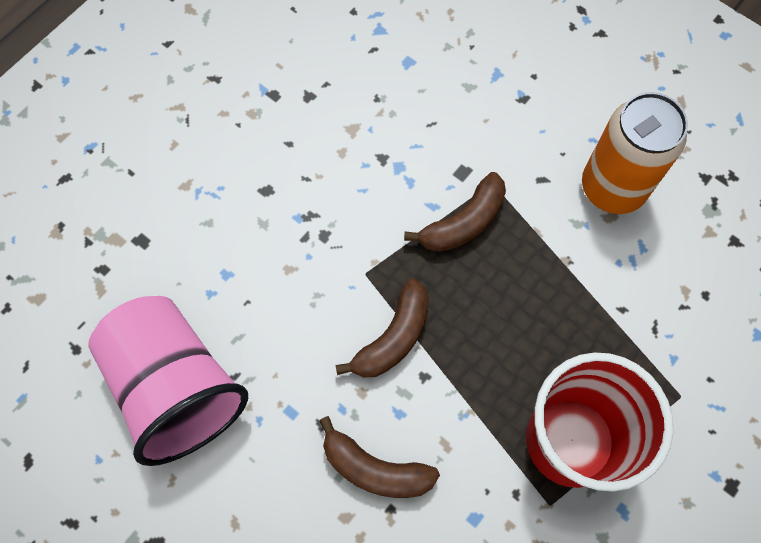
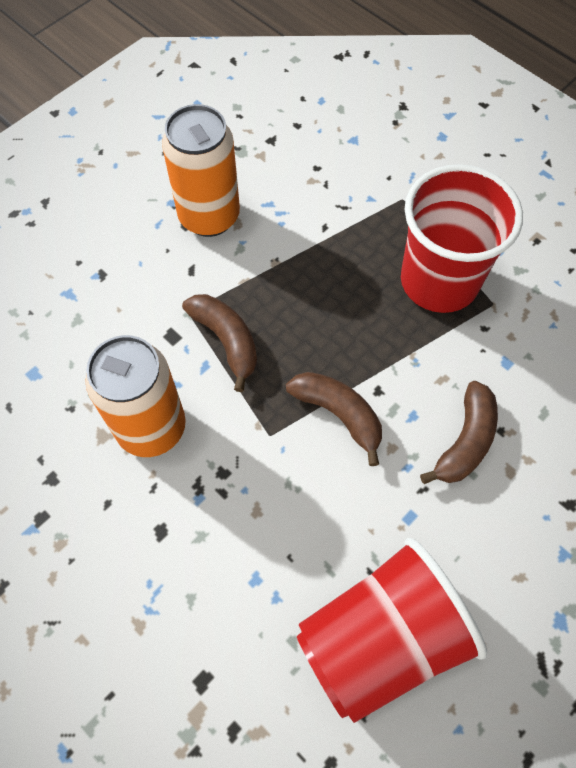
camera: 85 degrees left, 5 degrees down
pink cup [88,296,248,466] -> red cup [297,538,487,723]
none -> orange can [85,335,186,457]

